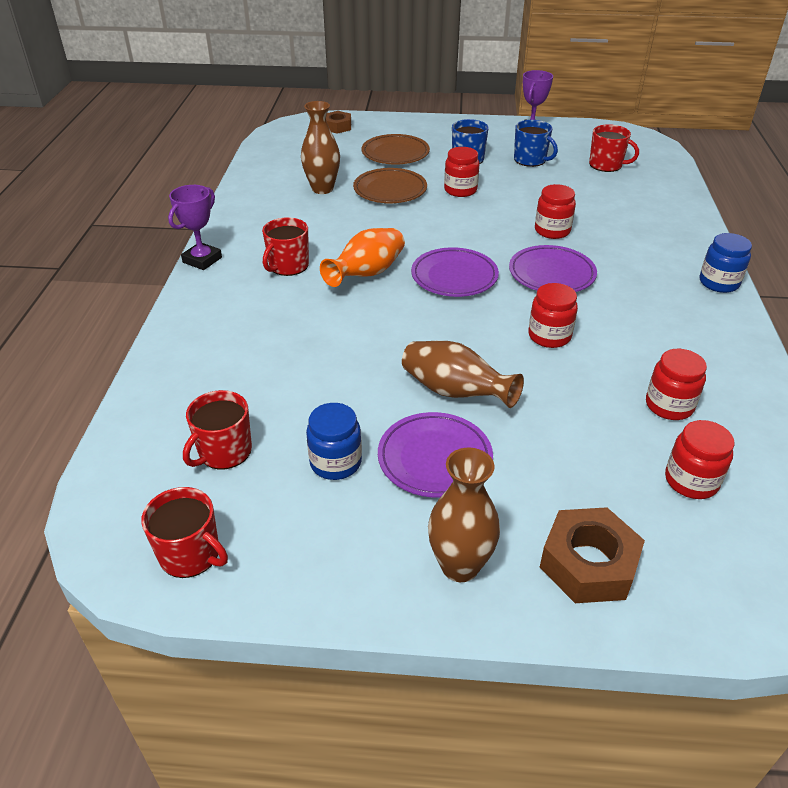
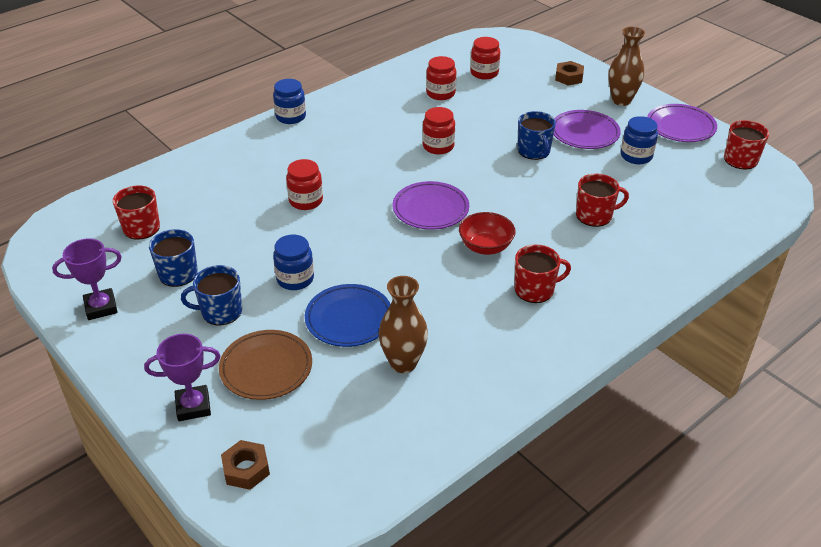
camera: 135 degrees left, 0 degrees up
purple trophy [168,185,222,270] -> purple trophy moved to [144,334,221,421]
red mug [183,390,252,469] -> red mug moved to [576,174,629,227]
orange vase [320,228,405,287] -> red bowl [459,212,516,255]
brown plate [353,168,427,203] -> blue plate [305,284,391,347]
brown vase [402,341,524,408] -> blue mug [517,111,556,160]
red jar [444,147,479,197] -> blue jar [273,235,314,290]
purple plate [509,245,597,292] -> purple plate moved to [647,104,717,142]
brown nut [540,507,645,603] -> brown nut [555,61,584,86], size x0.63

